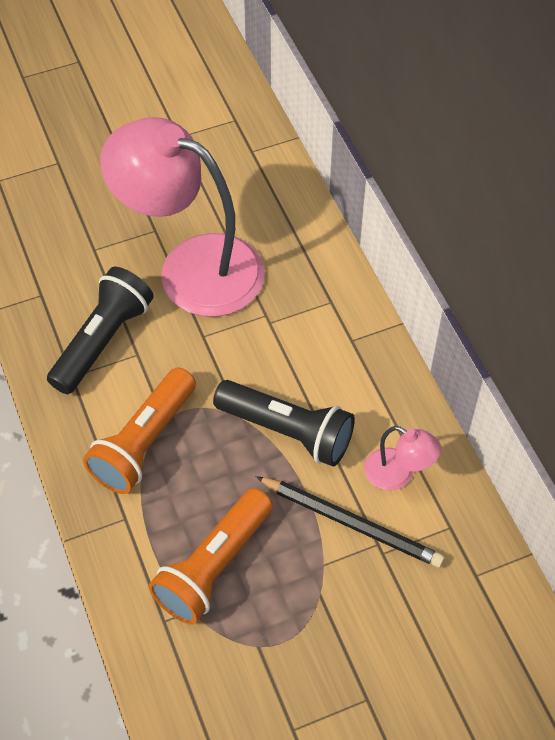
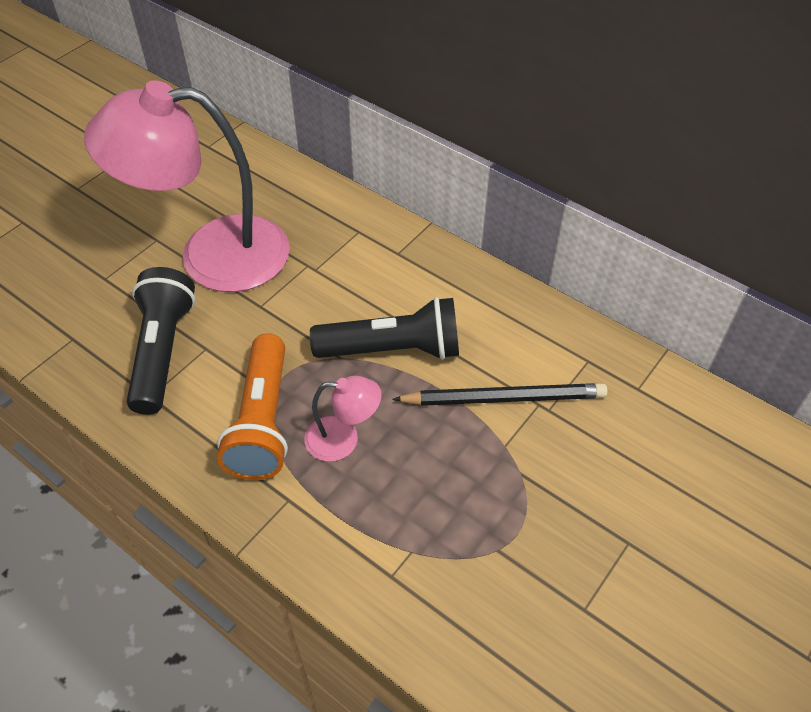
camera: 30 degrees left, 5 degrees down
orange flashlight [149,488,273,625] -> none
pink lamp [364,426,441,491] -> pink lamp moved to [304,376,382,462]

